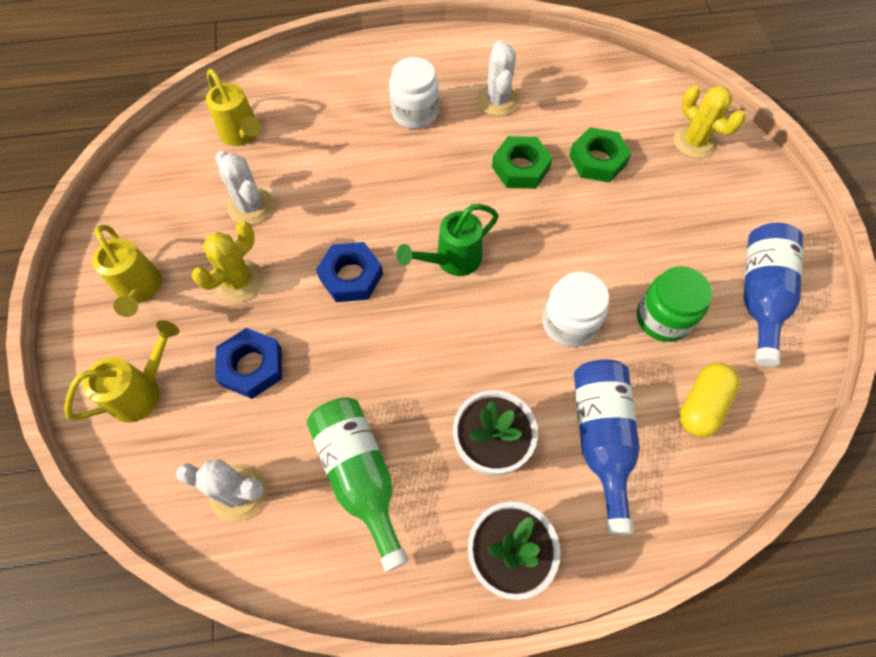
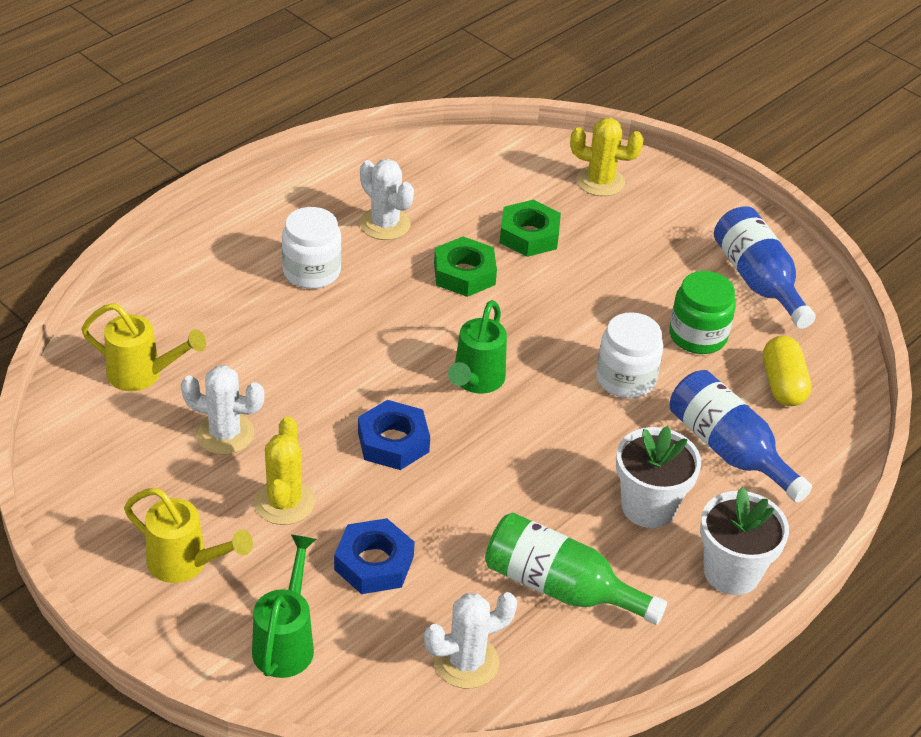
camera: 40 degrees left, 20 degrees down
yellow watering can [64,320,179,423] -> green watering can [252,535,316,678]

